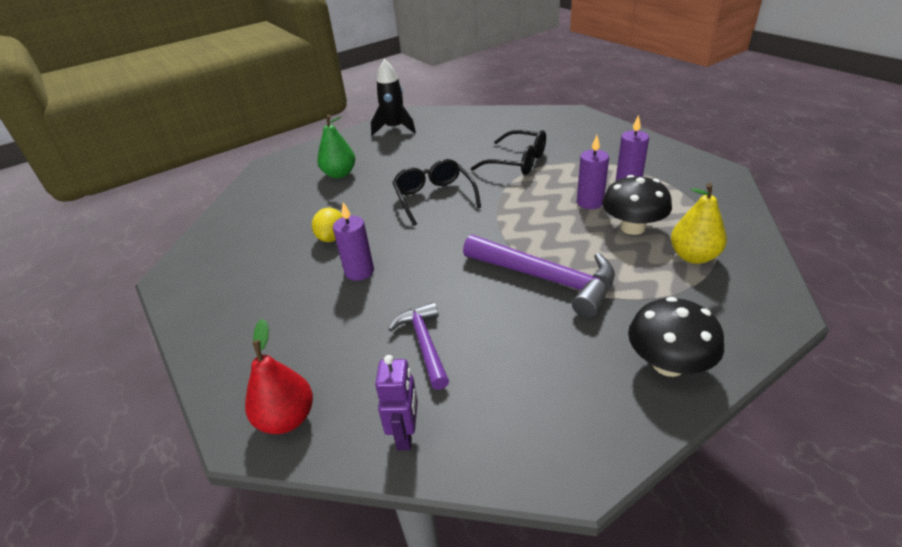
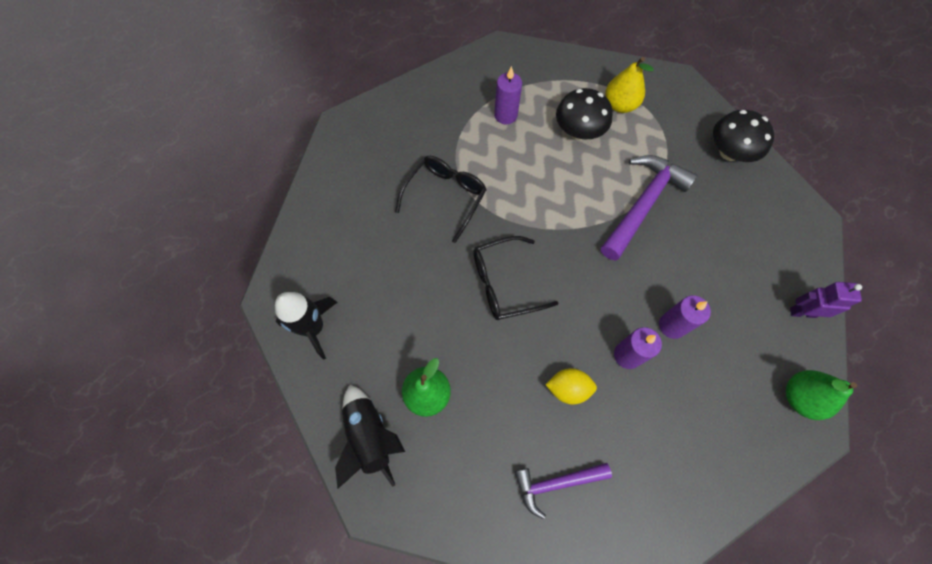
camera: 90 degrees left, 30 degrees up
red pear [245,319,313,434] -> green pear [786,370,857,420]
purple hammer [388,302,449,390] -> purple hammer moved to [515,463,612,519]
purple candle [577,135,609,209] -> purple candle moved to [659,296,711,339]
none -> black rocket [335,385,405,489]

